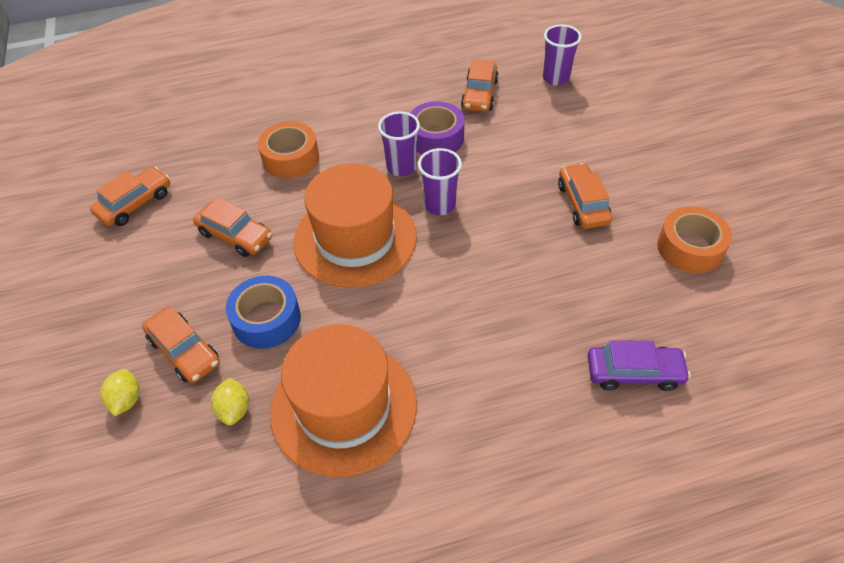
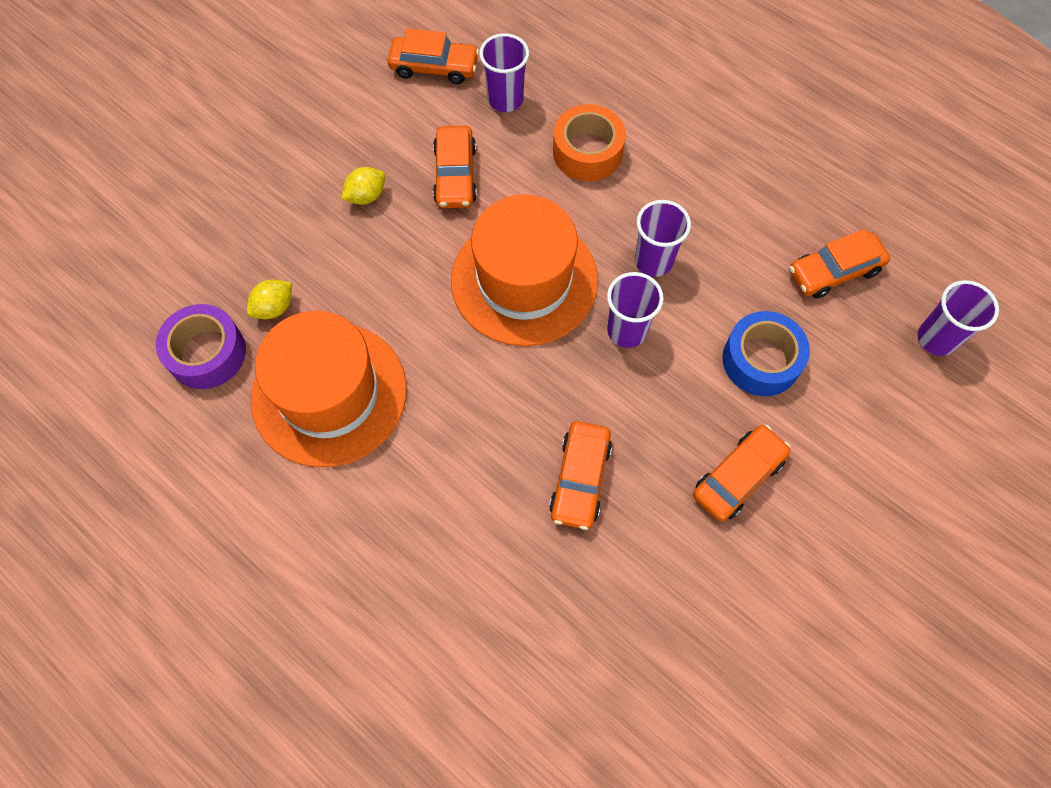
camera: 55 degrees right, 15 degrees up
yellow lemon [100,369,140,416] -> yellow lemon moved to [341,167,385,205]
orange car [142,307,220,383] -> orange car moved to [549,421,612,530]
blue tape [226,276,301,349] -> blue tape moved to [722,311,810,396]
purple tape [411,101,465,154] -> purple tape moved to [156,304,246,389]
purple car [587,340,691,391] -> none
orange tape [657,206,732,274] -> none
none -> purple cup [479,33,529,112]

